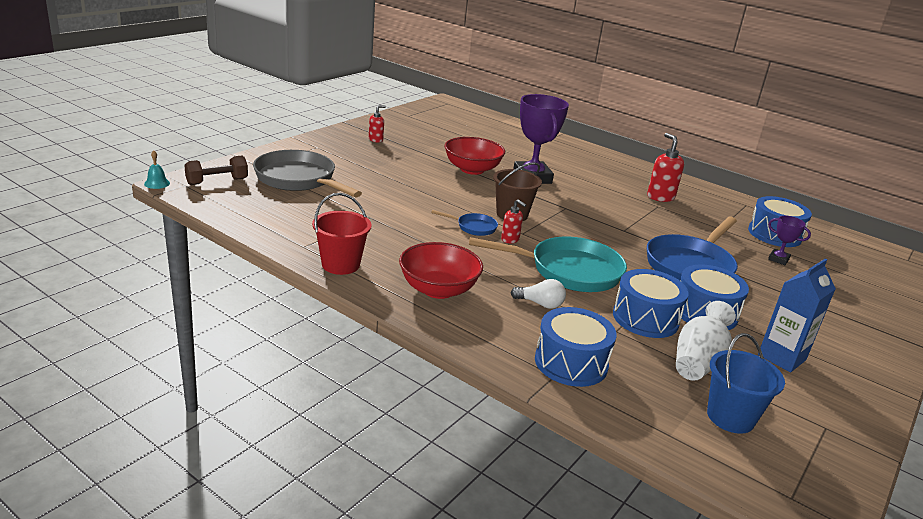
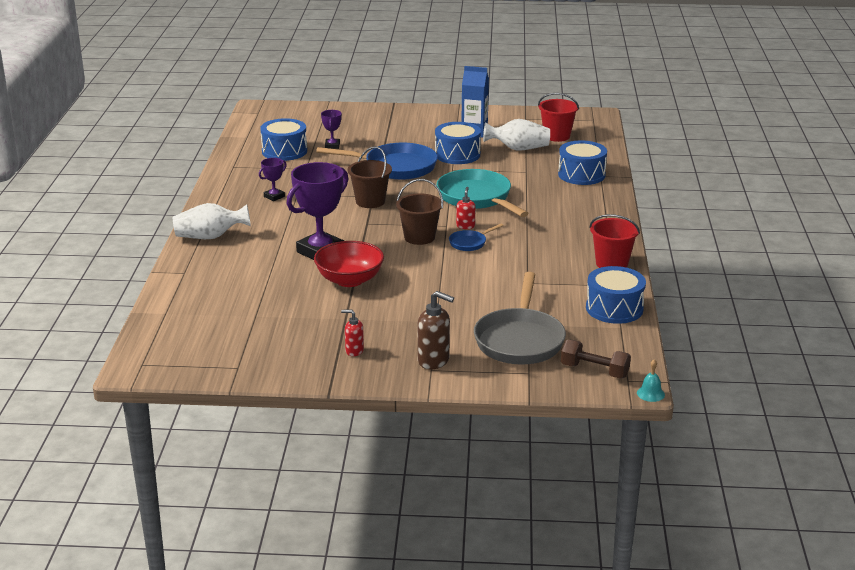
camera: 120 degrees left, 0 degrees up
red bowl [399,242,483,299] -> none
blue pan [431,210,498,236] -> blue pan turned 105 degrees counterclockwise [449,223,504,251]
white light bulb [511,279,566,309] -> none
blue drum [613,269,689,338] -> blue drum moved to [586,266,646,324]
red soap dispenser [647,133,684,202] -> purple trophy [259,158,287,201]
blue bucket [707,333,785,434] -> red bucket [538,93,579,142]
none -> white vase [173,203,251,239]
none -> brown bucket [348,146,392,208]
none -> brown soap dispenser [418,291,454,369]

